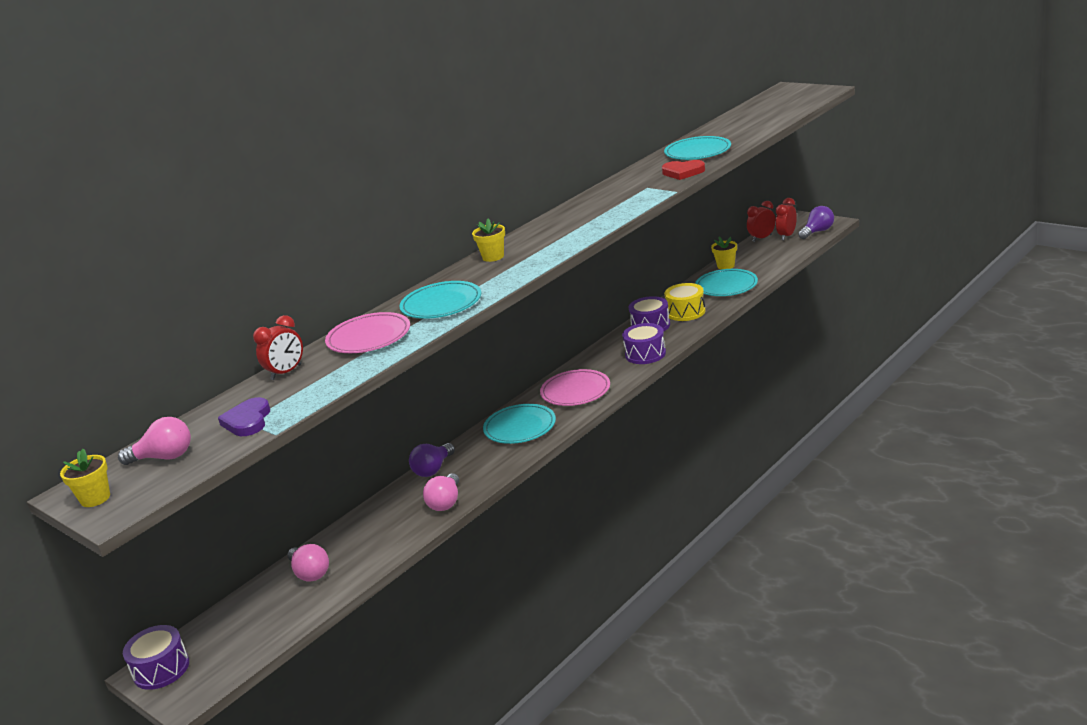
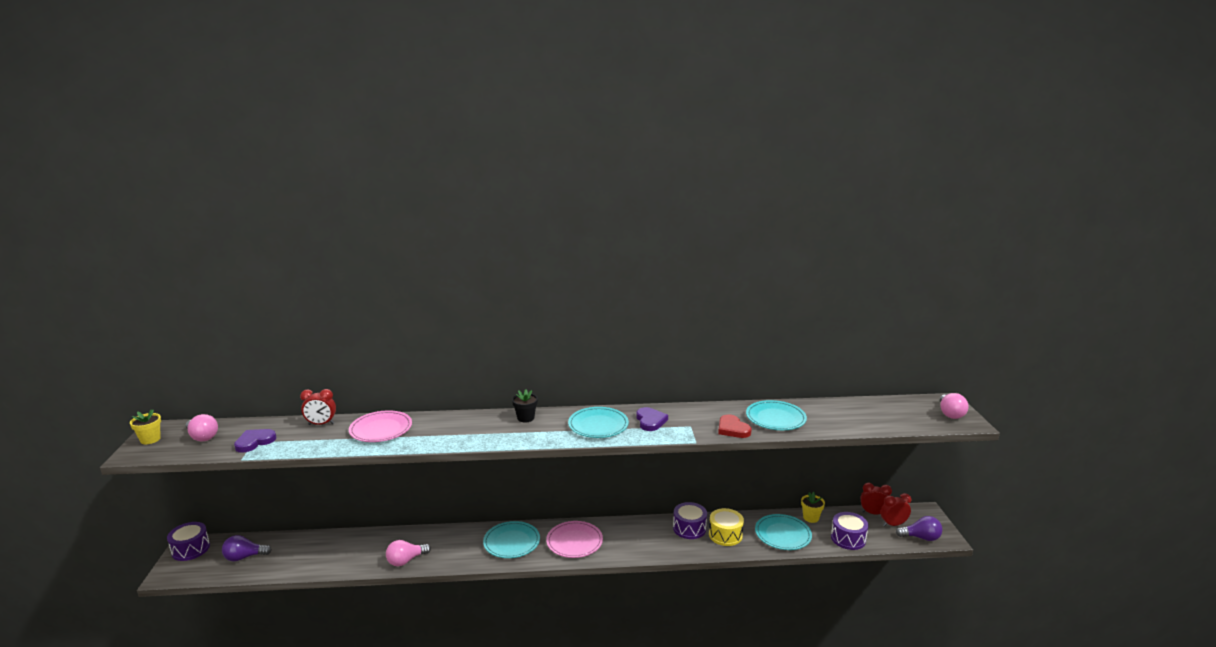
camera: 40 degrees right, 5 degrees down
pink light bulb [287,544,329,582] -> pink light bulb moved to [940,393,968,419]
turquoise plate [399,281,481,319] -> turquoise plate moved to [568,407,629,438]
purple light bulb [409,443,455,477] -> purple light bulb moved to [222,535,272,562]
yellow flower pot [472,219,505,262] -> black flower pot [512,390,538,423]
purple drum [622,323,666,364] -> purple drum moved to [831,512,869,550]
none -> purple heart [636,407,668,431]

